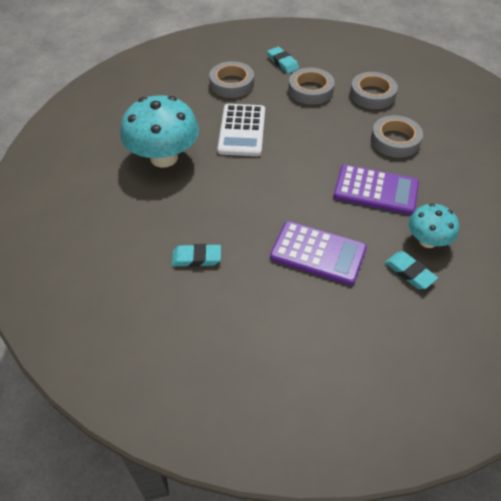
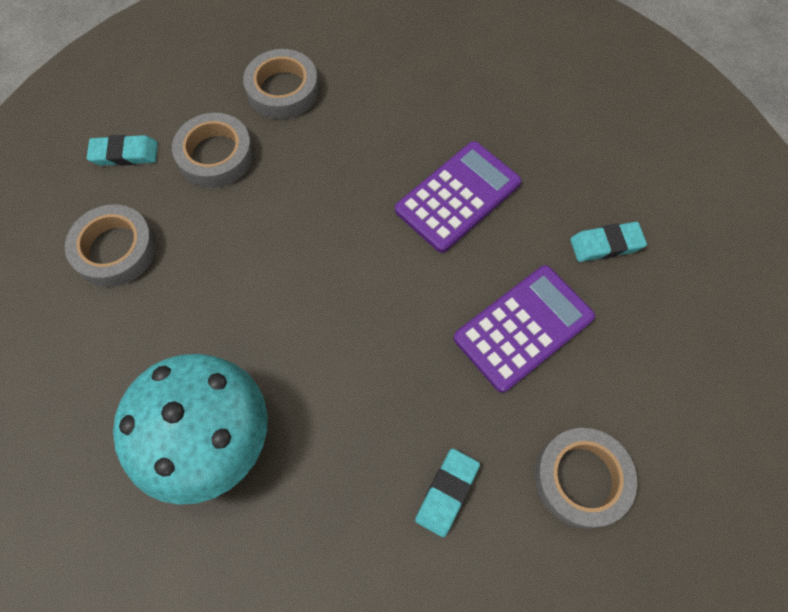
camera: 60 degrees left, 15 degrees up
white calculator [217,104,265,156] -> none
grey tape [371,115,423,158] -> grey tape moved to [535,428,637,529]
turquoise mushroom [408,203,459,248] -> none

